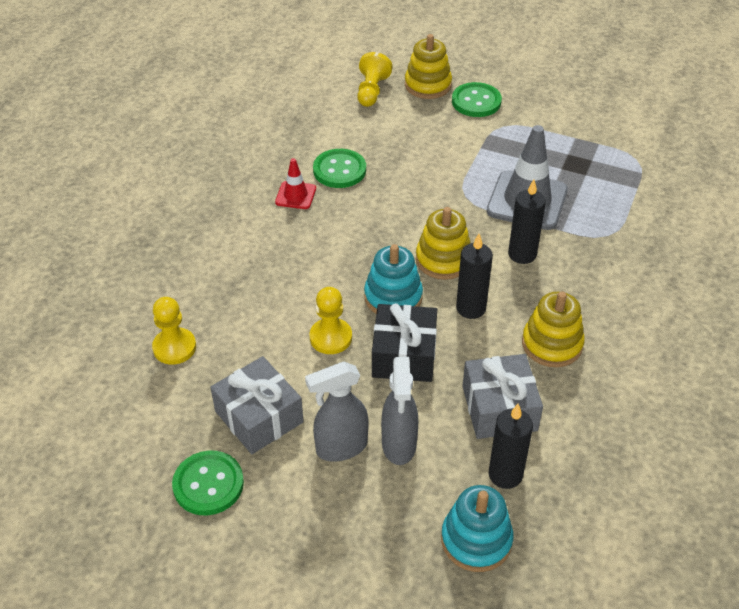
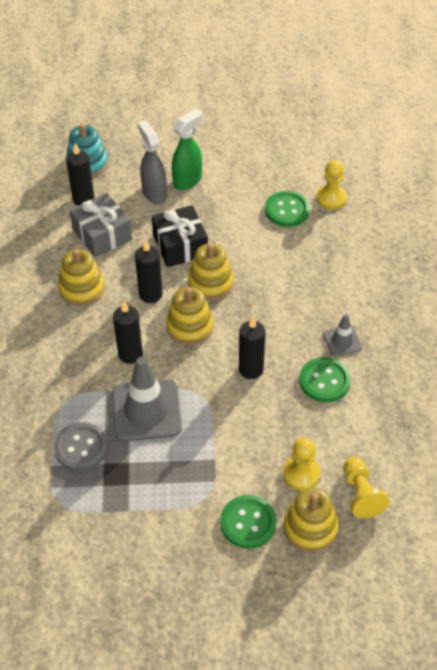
camera: 155 degrees right, 5 degrees up
green button [172,451,244,515] -> green button moved to [265,191,310,227]
grey gift [210,356,304,454] -> none
red traffic cone [275,158,316,209] -> grey traffic cone [323,314,362,357]
grey spray bottle [305,362,368,461] -> green spray bottle [172,109,202,190]
yellow pawn [310,287,352,354] -> yellow pawn moved to [283,437,320,491]
turquoise stacking toy [364,244,423,314] -> yellow stacking toy [188,243,234,300]
none -> grey button [54,422,108,471]
none -> black candle [239,317,265,379]

